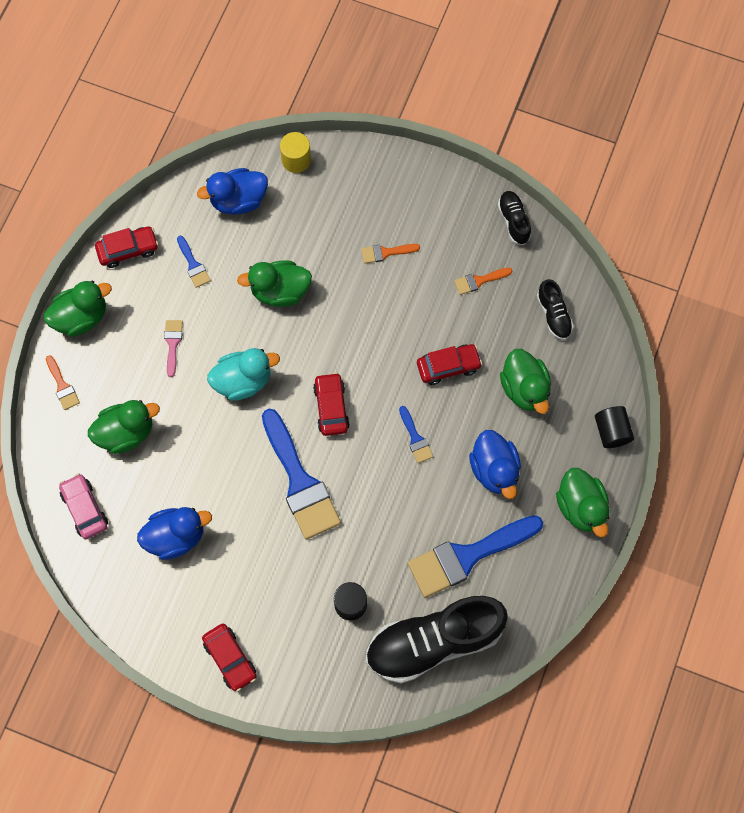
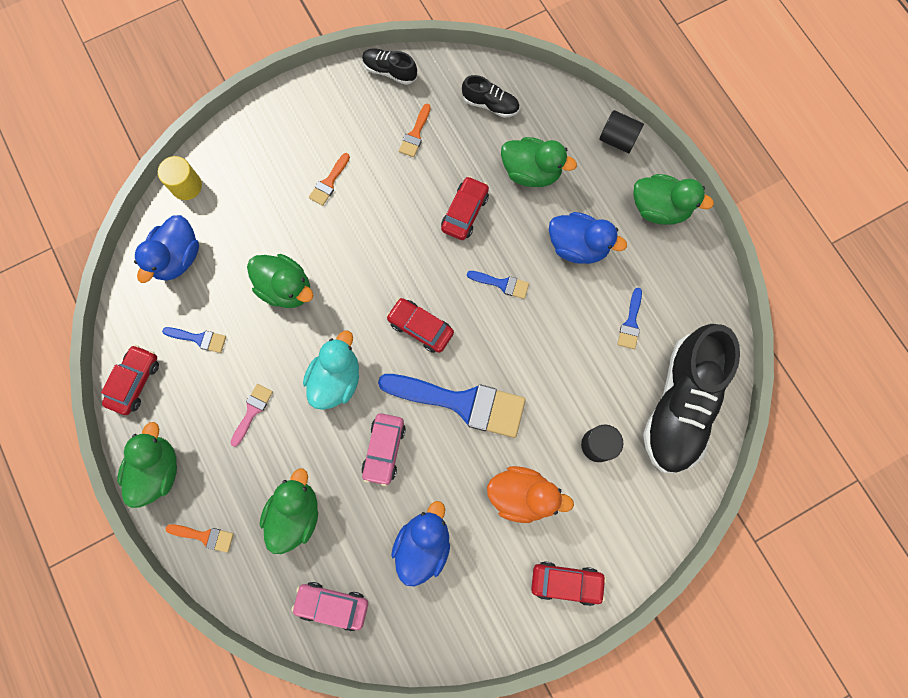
camera: 50 degrees left, 5 degrees up
pink brush [164,320,183,377] -> pink brush turned 75 degrees clockwise [231,384,273,447]
green duck [237,260,312,307] -> green duck turned 90 degrees counterclockwise [247,254,314,308]
blue brush [408,515,543,598] -> blue brush [618,288,642,349], size x0.44
none -> pink car [361,413,406,486]
none -> orange duck [487,466,574,523]

